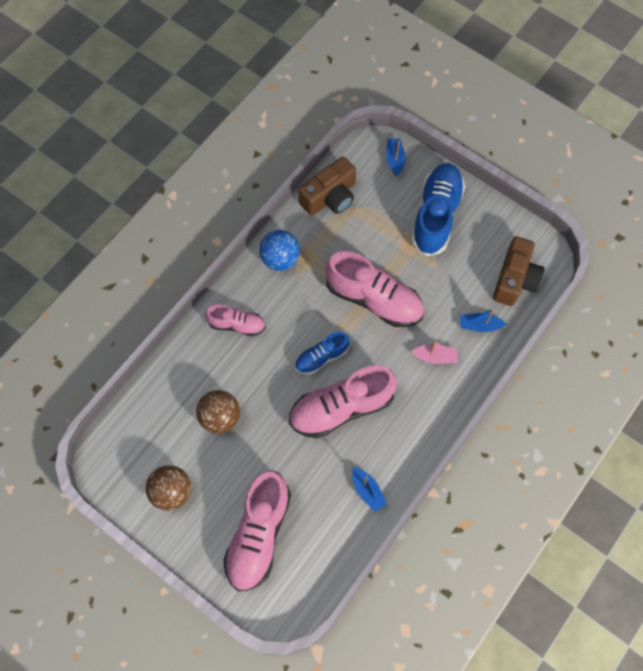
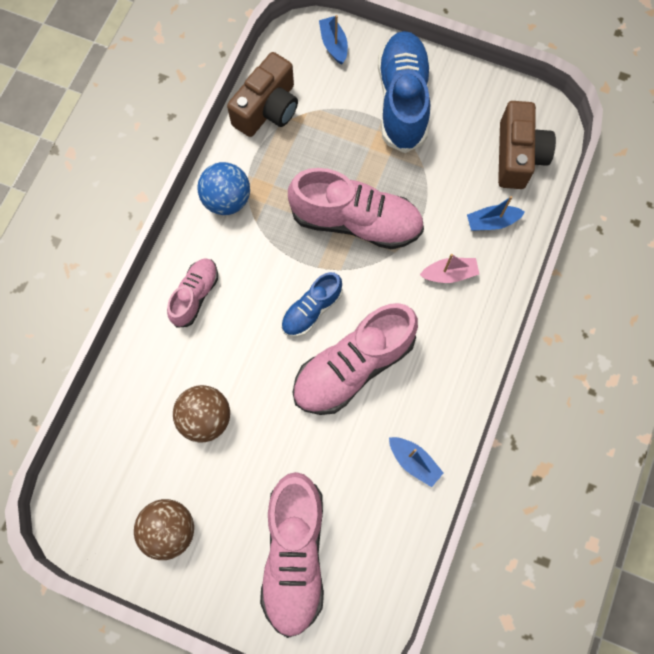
camera: 15 degrees left, 5 degrees up
pink shoe [205,304,266,336] -> pink shoe turned 60 degrees counterclockwise [167,258,218,328]

